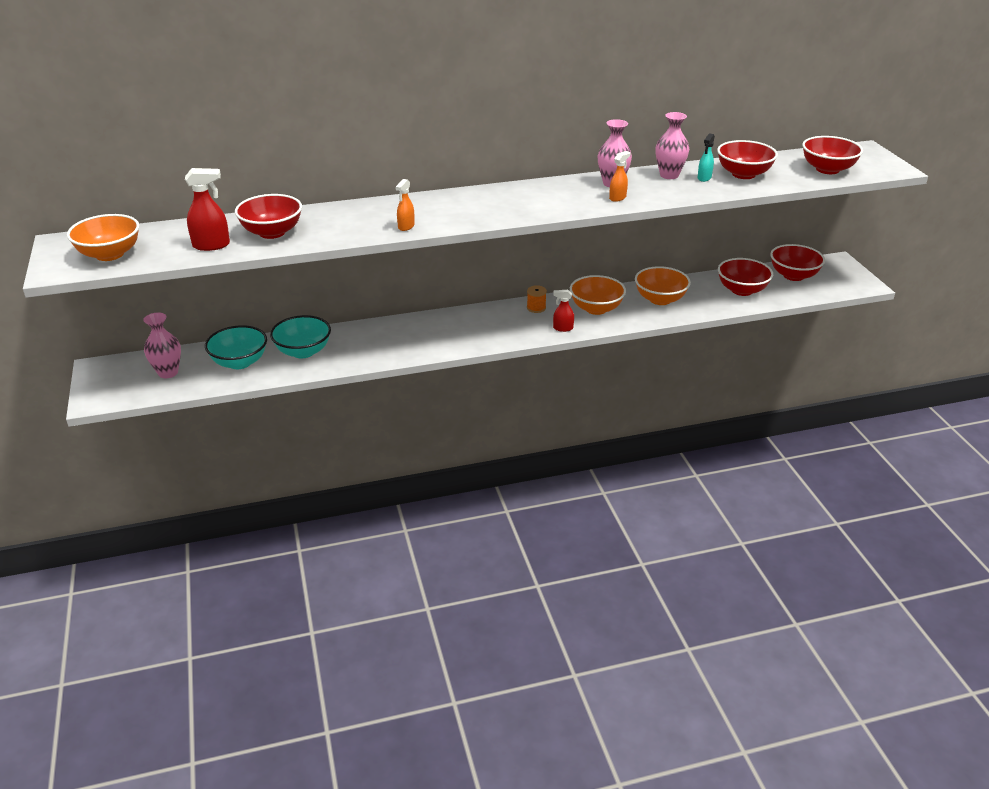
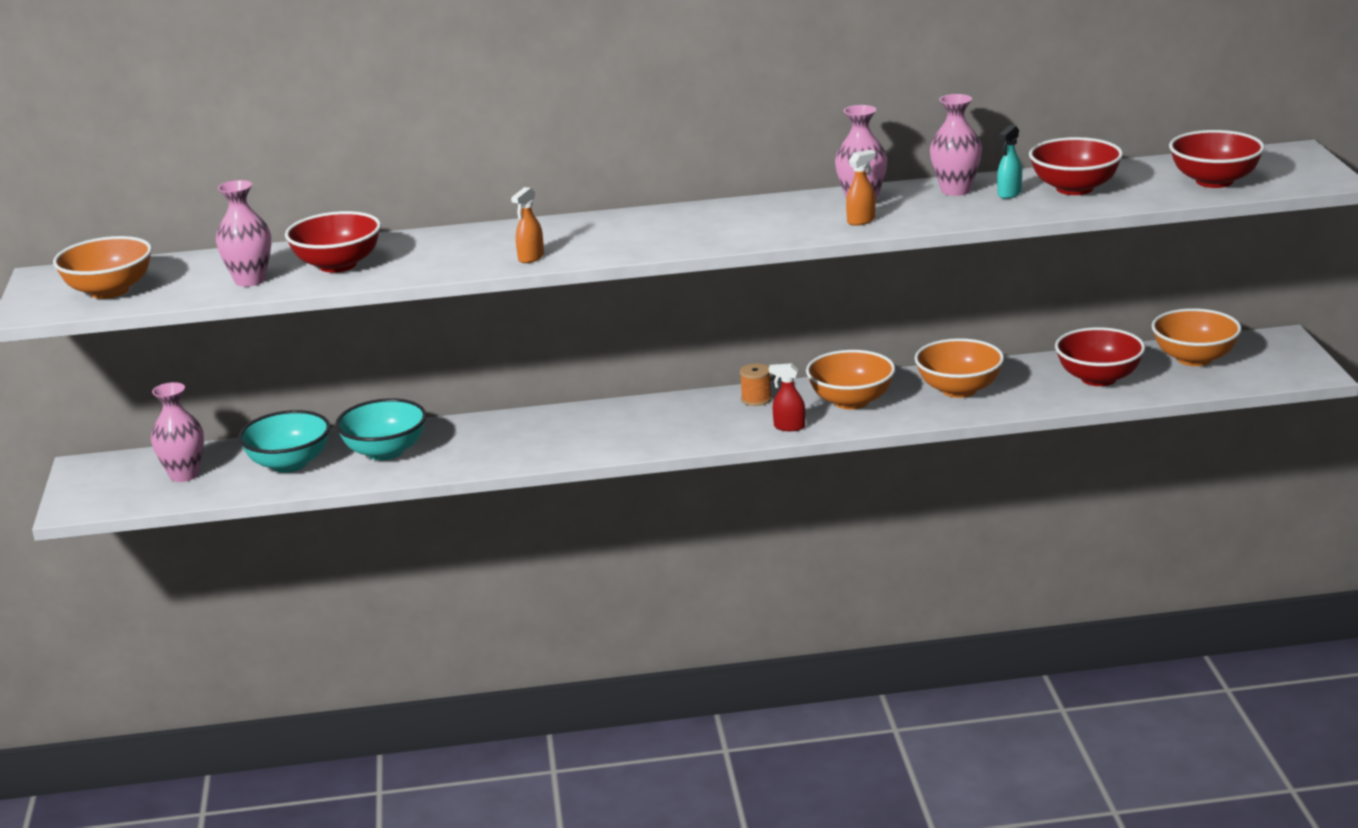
camera: 10 degrees right, 10 degrees down
red spray bottle [185,168,230,251] -> pink vase [216,180,271,287]
red bowl [770,244,825,281] -> orange bowl [1151,308,1242,366]

